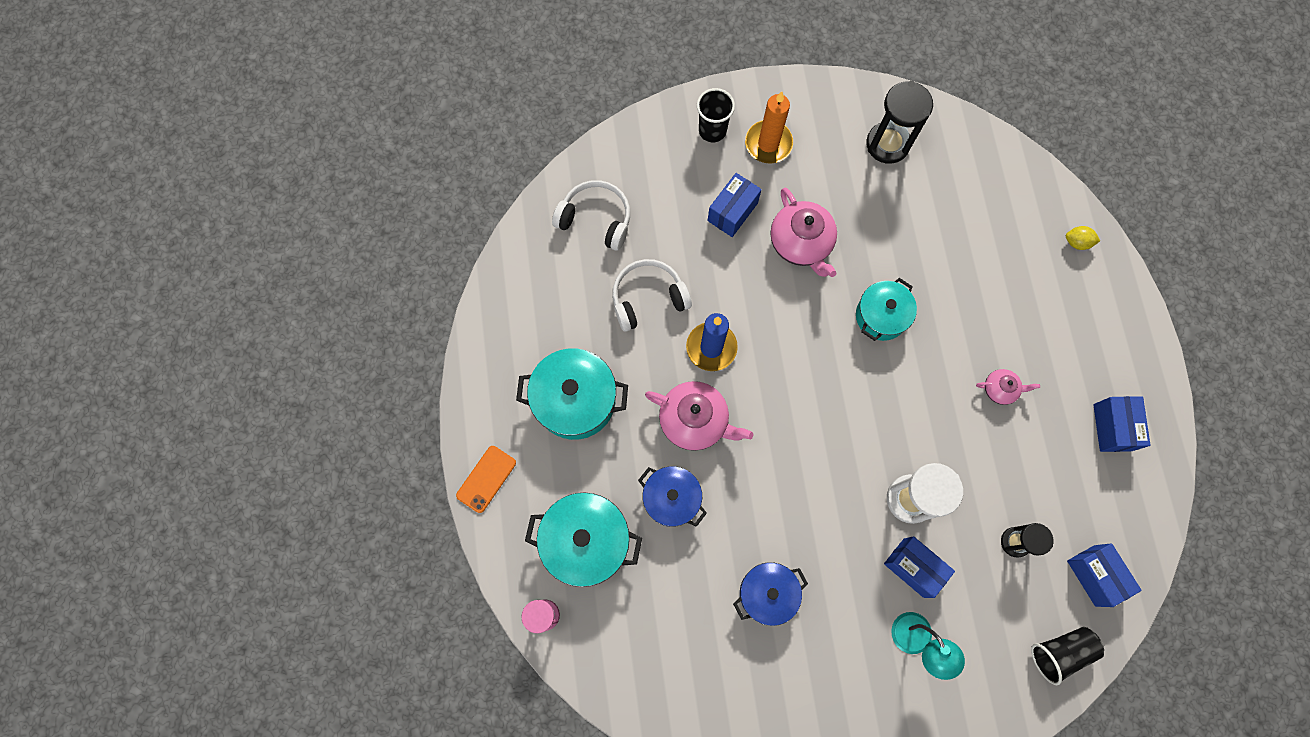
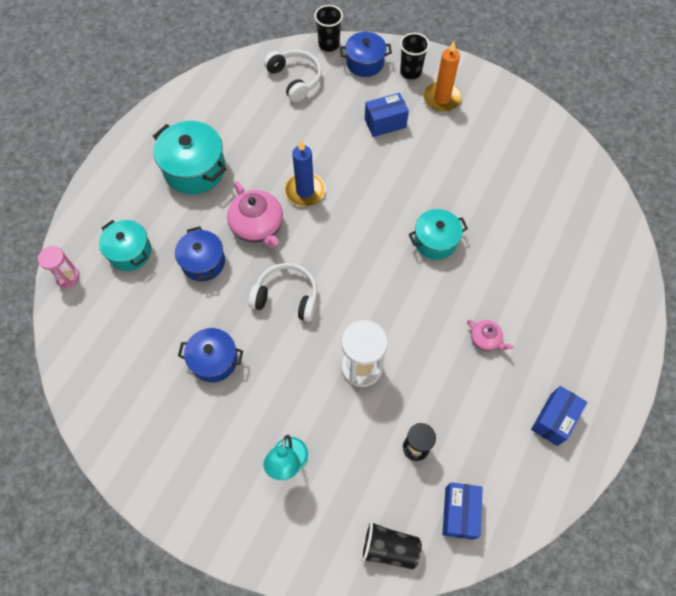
camera: 35 degrees right, 10 degrees down
orange phone [456,446,516,513] -> none
turquoise pot [525,493,642,587] -> turquoise pot [99,220,151,271], size x0.67
white headphones [612,259,692,332] -> white headphones moved to [248,263,317,322]
pink teapot [771,188,837,277] -> none
black hourglass [866,81,933,164] -> none
blue box [884,536,955,598] -> none
yellow lemon [1066,226,1100,250] -> none
none -> black cup [314,5,343,52]
none -> blue pot [340,32,392,77]

